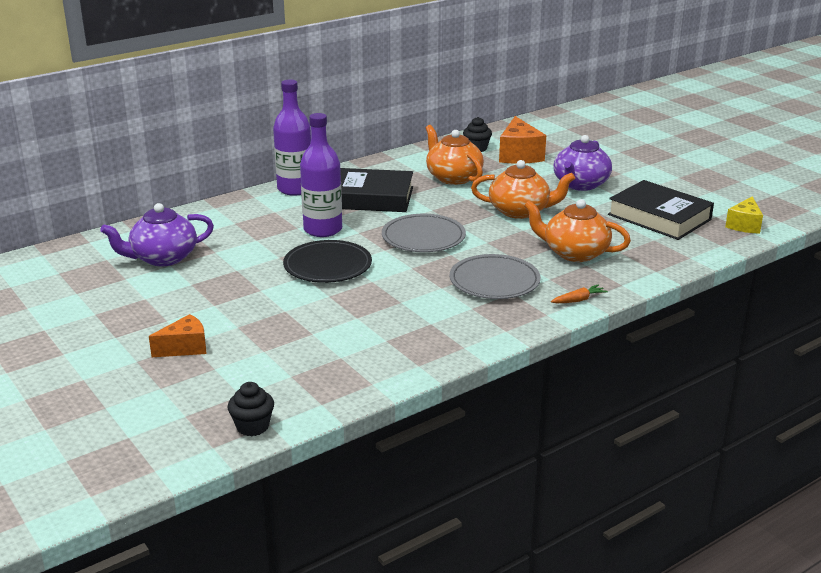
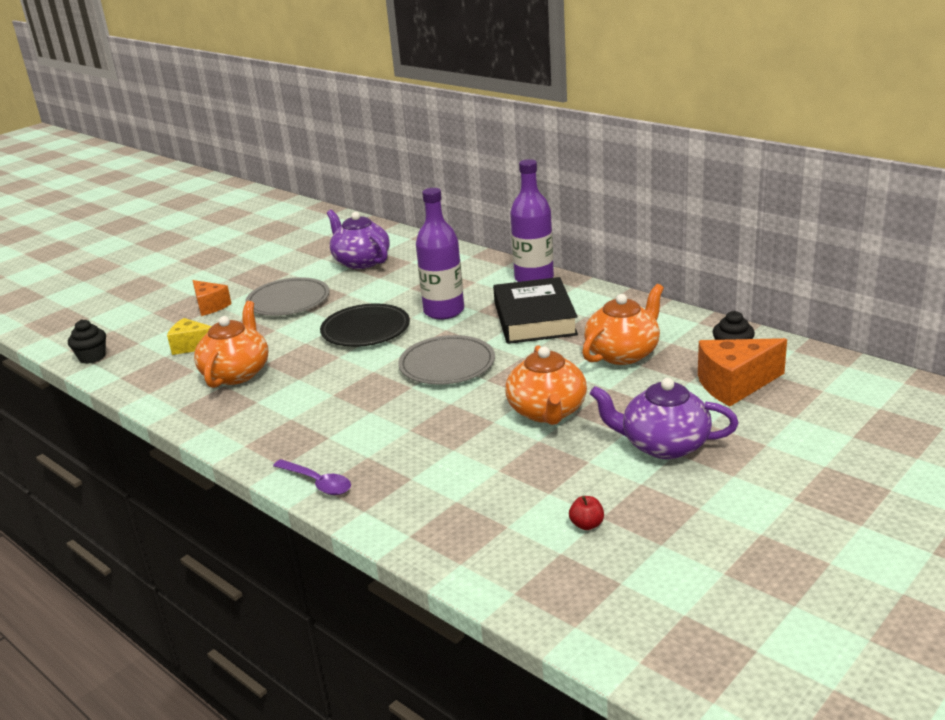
camera: 80 degrees right, 0 degrees up
grey plate [450,254,541,299] -> grey plate moved to [245,277,330,316]
orange teapot [524,199,631,262] -> orange teapot moved to [194,301,268,388]
orange carrot [551,284,608,303] -> purple spoon [273,459,351,495]
black book [608,180,714,240] -> red apple [569,496,604,530]
yellow cheese [725,196,763,234] -> yellow cheese moved to [167,318,212,355]

